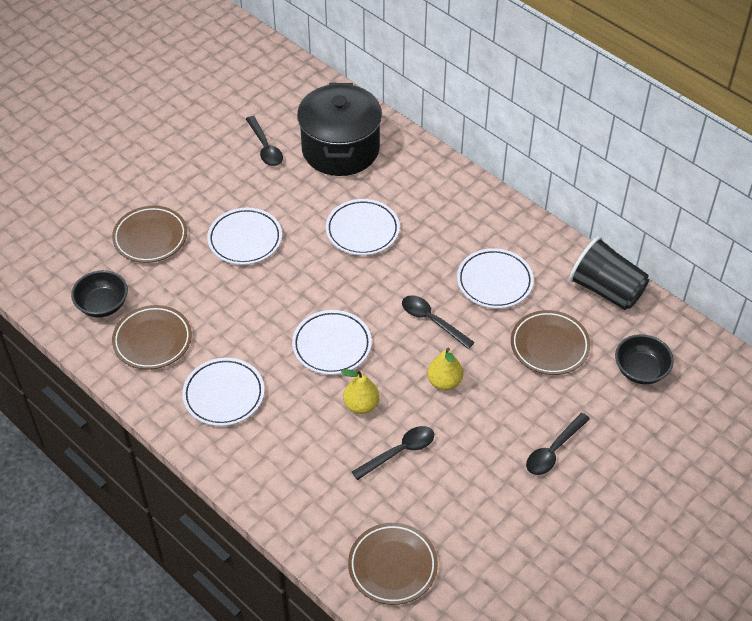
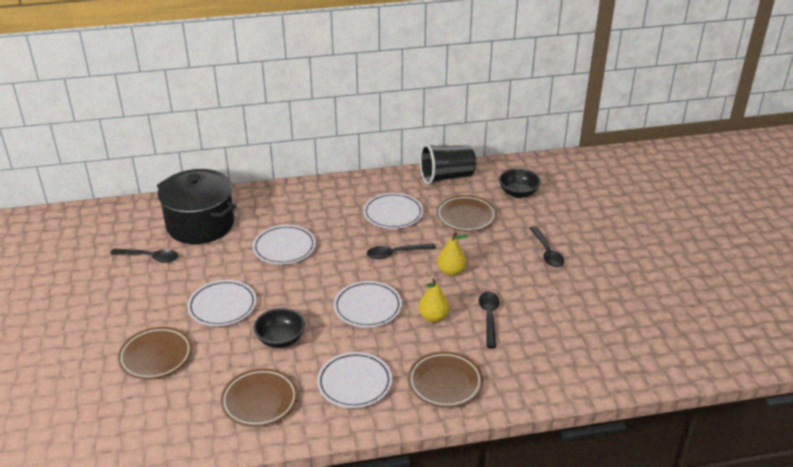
camera: 55 degrees left, 15 degrees down
black bowl [71,270,128,317] -> black bowl moved to [253,308,305,348]
brown plate [348,523,438,605] -> brown plate moved to [408,351,483,408]

